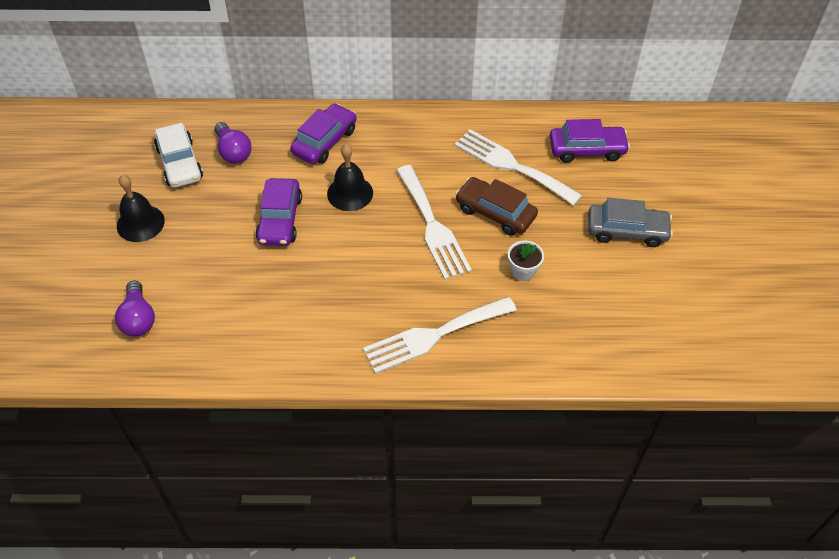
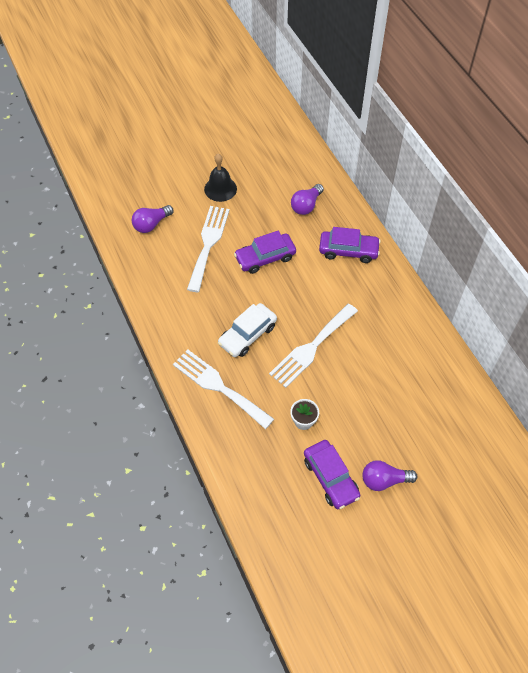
camera: 65 degrees right, 5 degrees up
white car [154,123,203,188] -> white car moved to [218,303,277,357]
black bell [327,144,373,211] -> none
white fork [455,129,583,206] -> white fork moved to [187,206,230,292]
brown car [455,177,538,236] -> none
purple car [550,119,630,163] -> purple car moved to [304,440,360,509]
grey car [588,198,673,247] -> purple light bulb [362,460,417,491]

